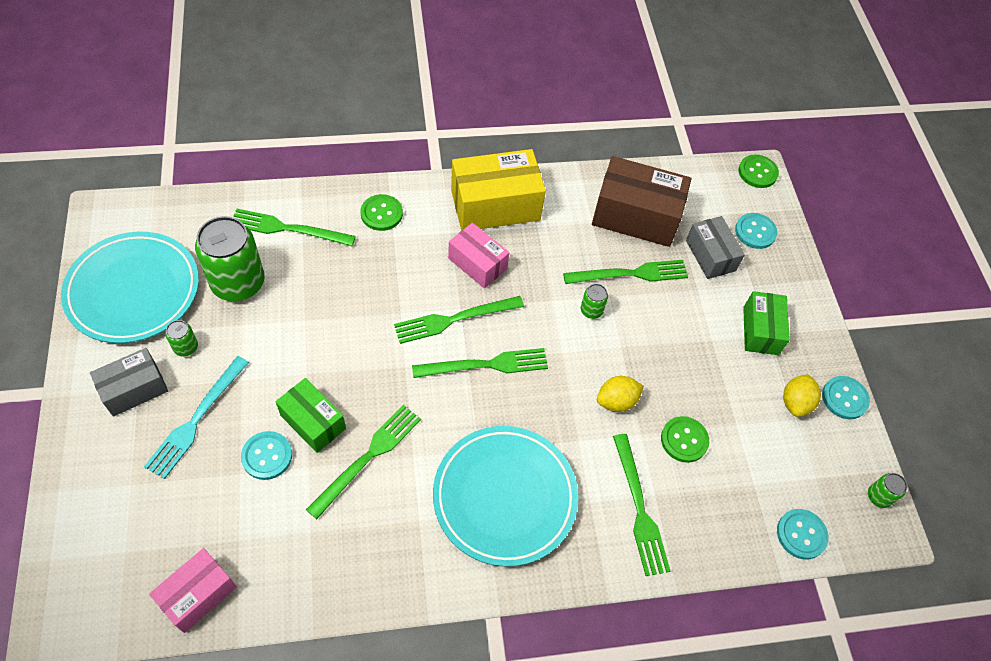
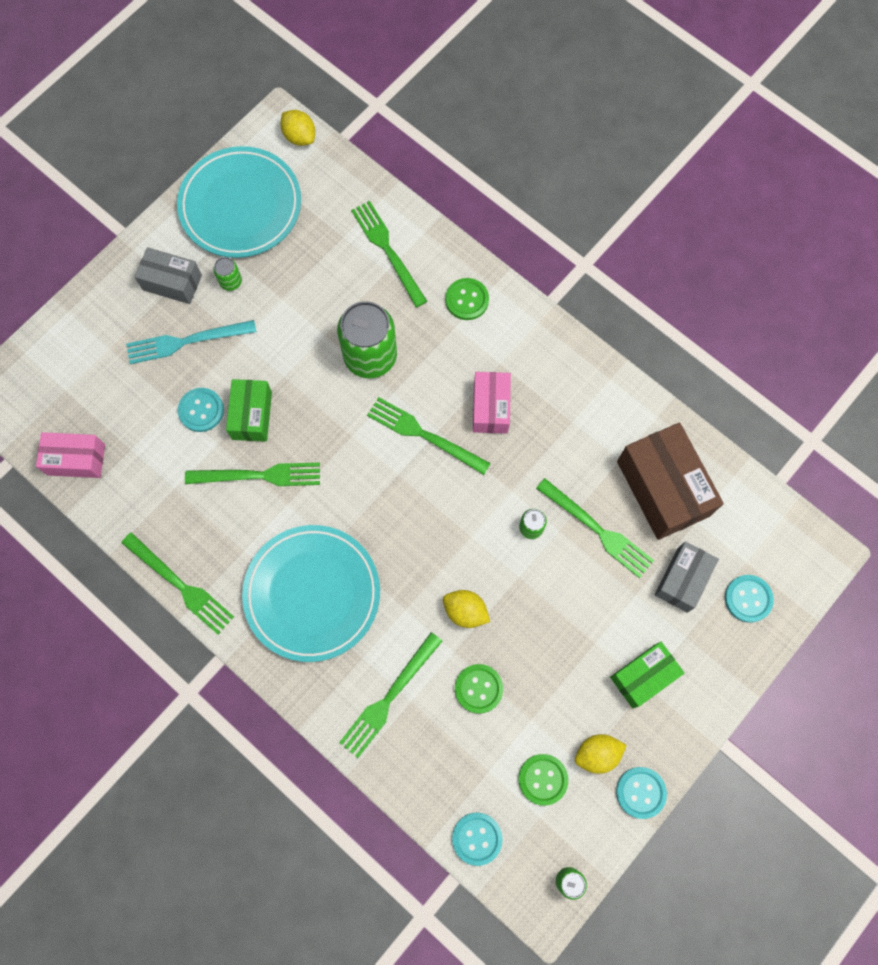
camera: 55 degrees right, 15 degrees up
green can [195,216,265,301] -> green can moved to [337,301,397,378]
green fork [412,348,548,378] -> green fork moved to [121,532,234,634]
yellow box [451,149,546,231] -> none
green button [738,155,779,188] -> green button moved to [518,754,568,806]
none -> yellow lemon [280,110,315,146]

